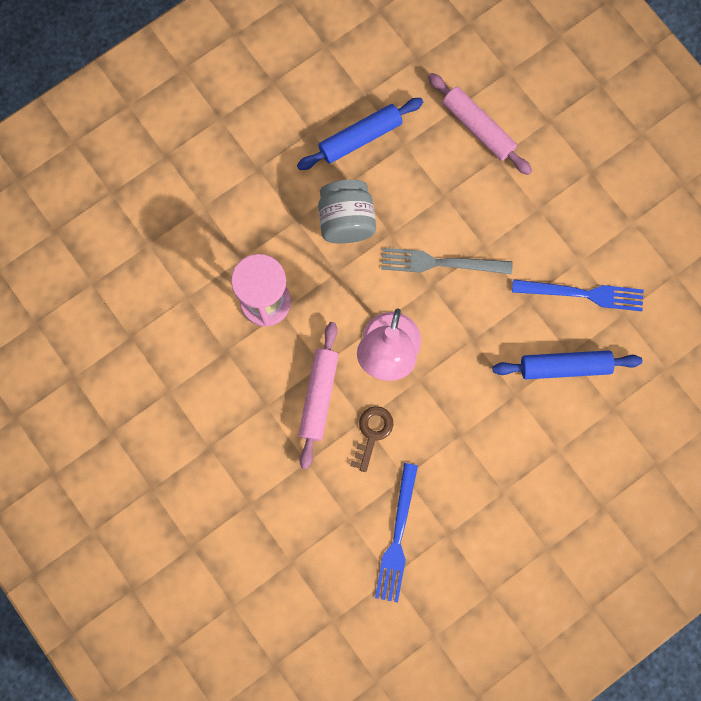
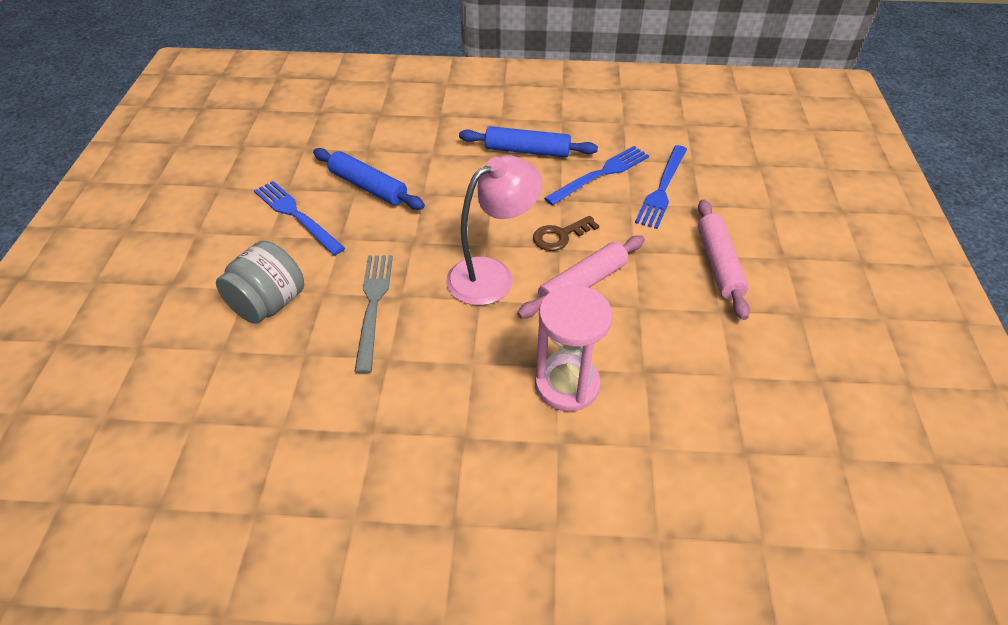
camera: 140 degrees left, 30 degrees down
blue rolling pin [297,98,423,170] -> blue rolling pin moved to [459,126,598,157]
grey jar [318,180,376,244] -> grey jar moved to [216,241,304,324]
grey fork [381,248,513,274] -> grey fork turned 135 degrees counterclockwise [354,255,393,373]
pink rolling pin [428,73,532,175] -> pink rolling pin moved to [698,200,750,320]
none -> blue fork [635,145,687,229]

